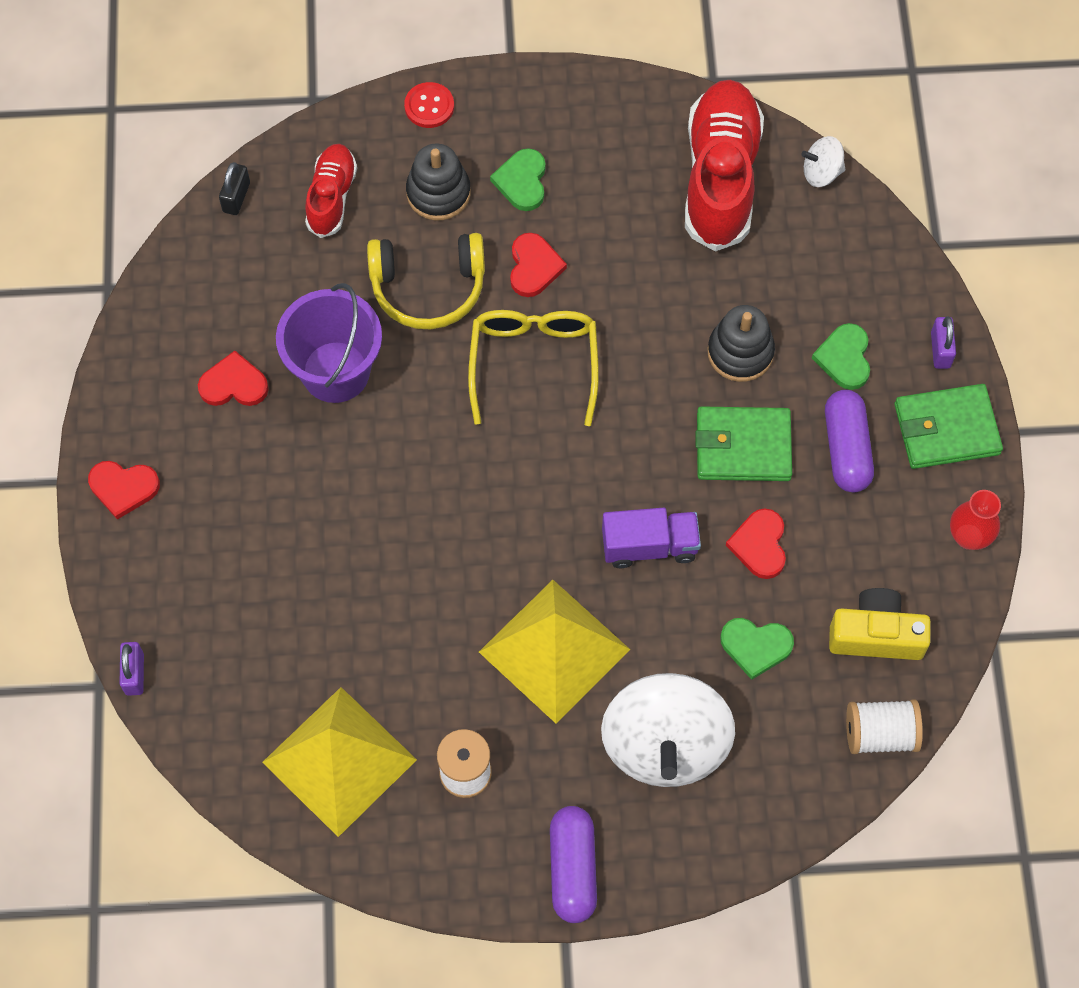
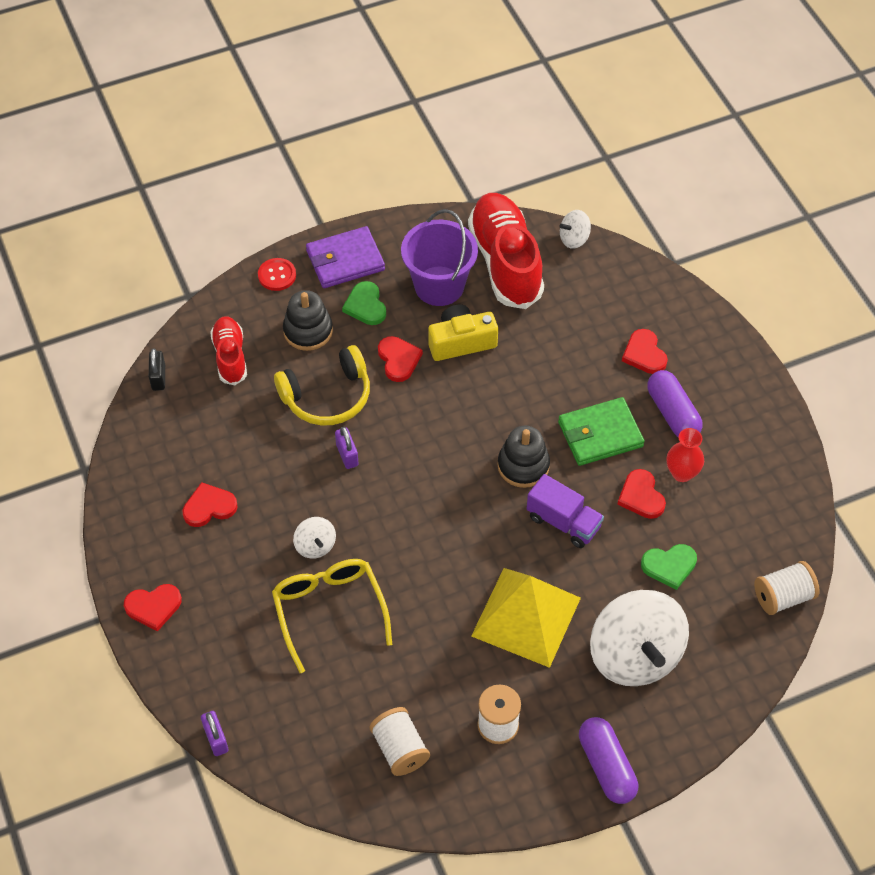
camera: 20 degrees left, 10 degrees down
yellow pyramid [262,687,417,837] -> white spool [369,707,430,776]
purple bucket [276,283,382,403] -> purple bucket moved to [401,209,478,306]
yellow glasses [468,310,599,426] -> yellow glasses moved to [272,559,392,673]
purple truck [602,508,701,568] -> purple truck turned 60 degrees clockwise [527,474,604,548]
black stacking toy [708,305,775,382] -> black stacking toy moved to [498,426,550,488]
green heart [812,323,870,390] -> red heart [622,329,668,374]
yellow camera [829,588,931,660] -> yellow camera moved to [428,304,498,361]
green wallet [894,384,1003,469] -> none
purple padlock [931,316,956,369] -> purple padlock moved to [335,426,359,469]
red vase [950,490,1001,550] -> red vase moved to [667,428,704,482]
none -> white spinning top [293,517,336,559]
none -> purple wallet [306,226,385,288]

